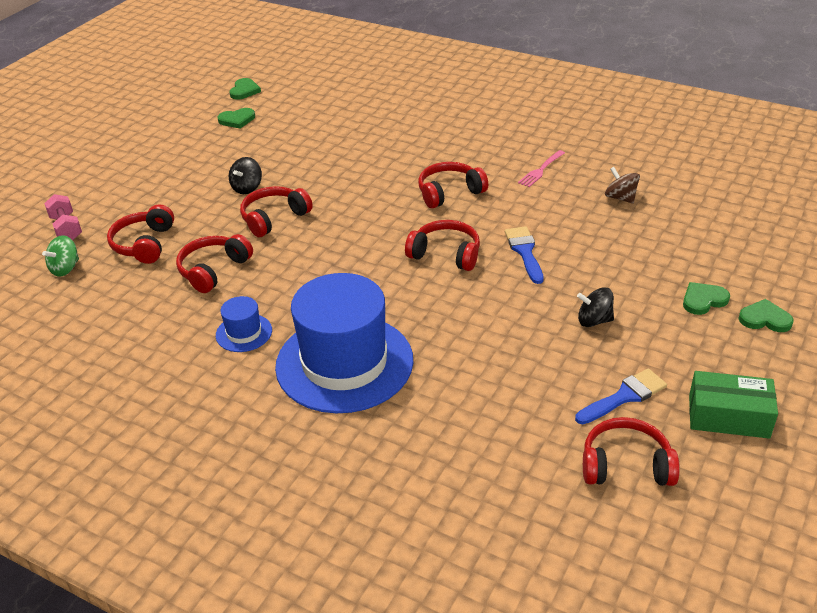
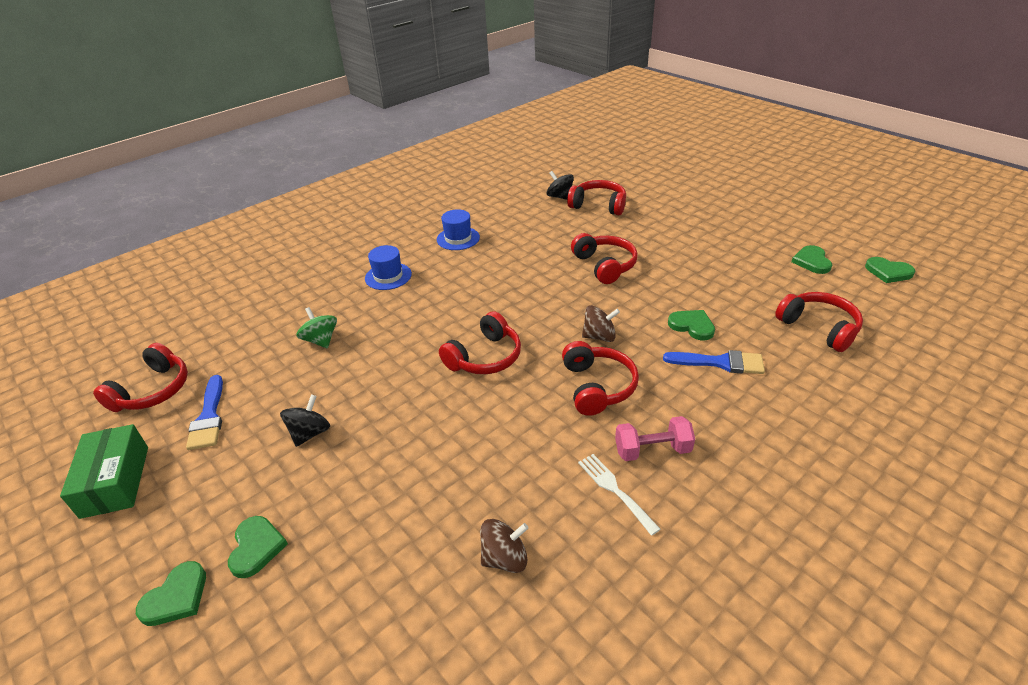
camera: 110 degrees right, 0 degrees up
green spinning top [42,235,79,277] -> green spinning top moved to [296,307,337,348]
pink dumbbell [44,194,82,240] -> pink dumbbell moved to [615,416,695,461]
red headphones [176,234,253,293] -> red headphones moved to [775,292,863,352]
black spinning top [229,157,262,194] -> black spinning top moved to [547,171,574,200]
blue hat [275,273,413,413] -> blue hat [365,245,412,290], size x0.43
blue brush [505,226,543,284] -> blue brush moved to [663,350,765,374]
pink fork [518,150,565,187] -> white fork [578,454,661,536]
green box [689,371,778,439] -> green box turned 45 degrees counterclockwise [60,424,148,519]
none -> brown spinning top [582,305,620,342]
none -> green heart [668,310,715,340]

